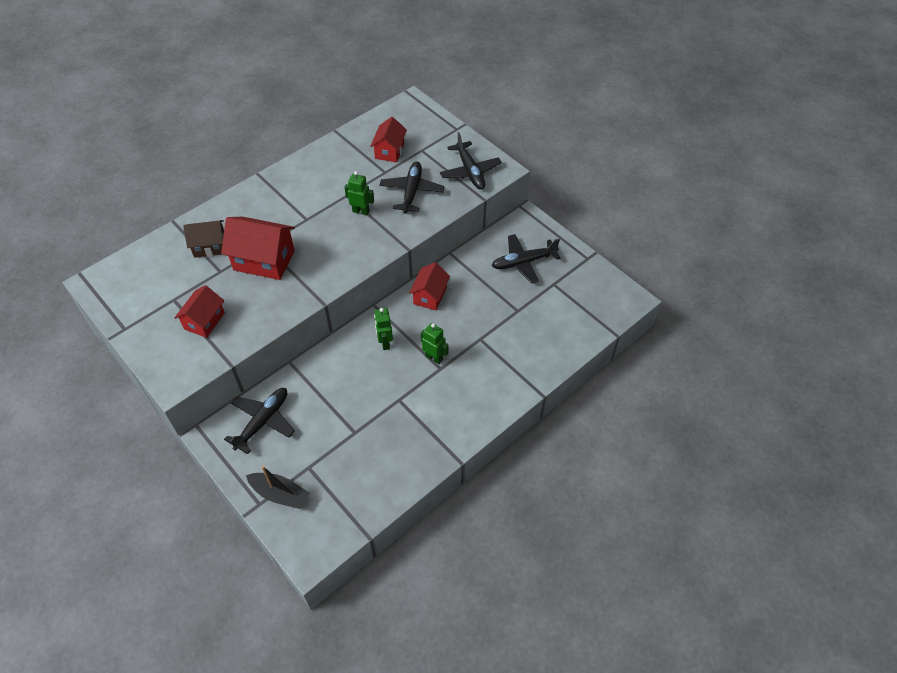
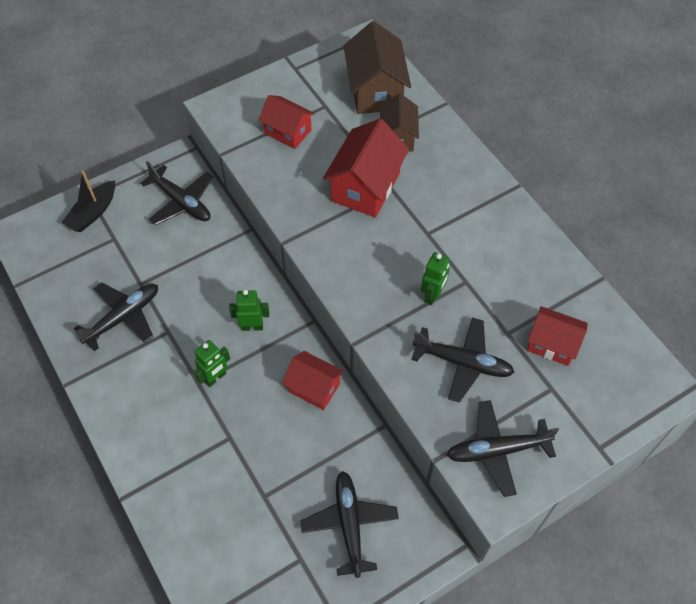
camera: 100 degrees right, 5 degrees up
none -> black plane [74,282,158,351]
none -> brown house [344,21,411,114]

